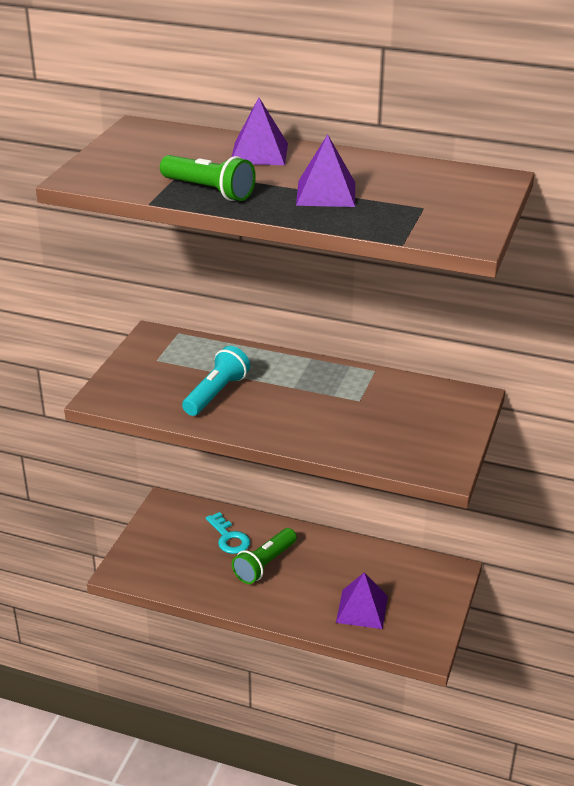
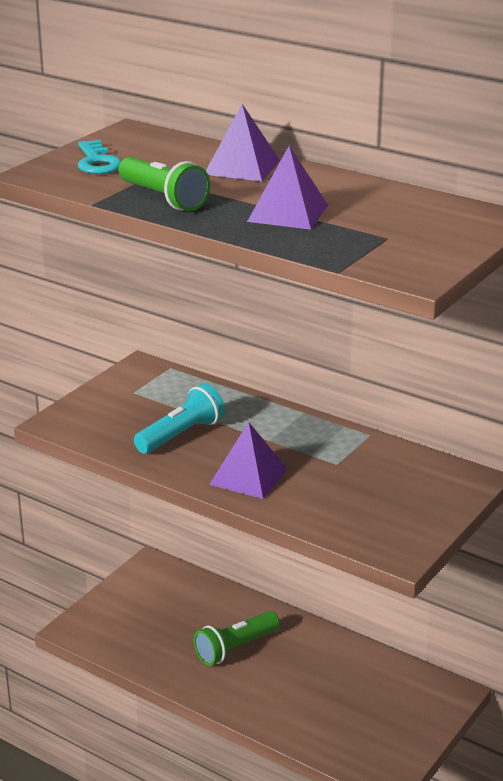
camera: 15 degrees right, 5 degrees down
turquoise key [206,512,250,554] -> turquoise key moved to [78,140,121,174]
purple pyramid [336,572,388,629] -> purple pyramid moved to [209,422,288,499]

